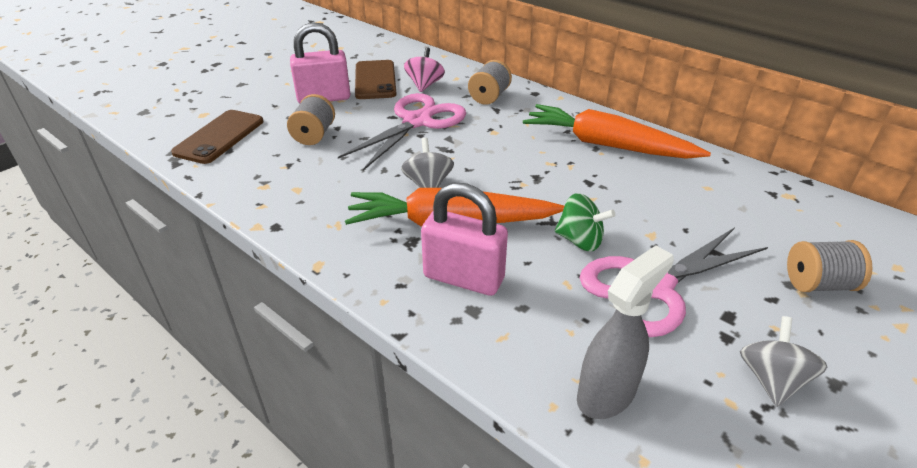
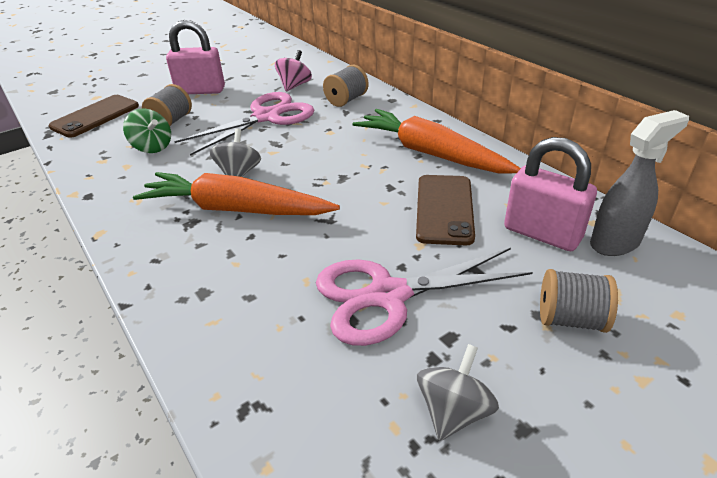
camera: 15 degrees right, 0 degrees up
brown phone [355,60,397,99] -> brown phone moved to [416,175,475,245]
pink padlock [421,182,508,296] -> pink padlock moved to [504,137,597,251]
green spinning top [555,193,616,252] -> green spinning top moved to [123,109,171,153]
grey spray bottle [577,245,674,419] -> grey spray bottle moved to [590,110,689,256]

